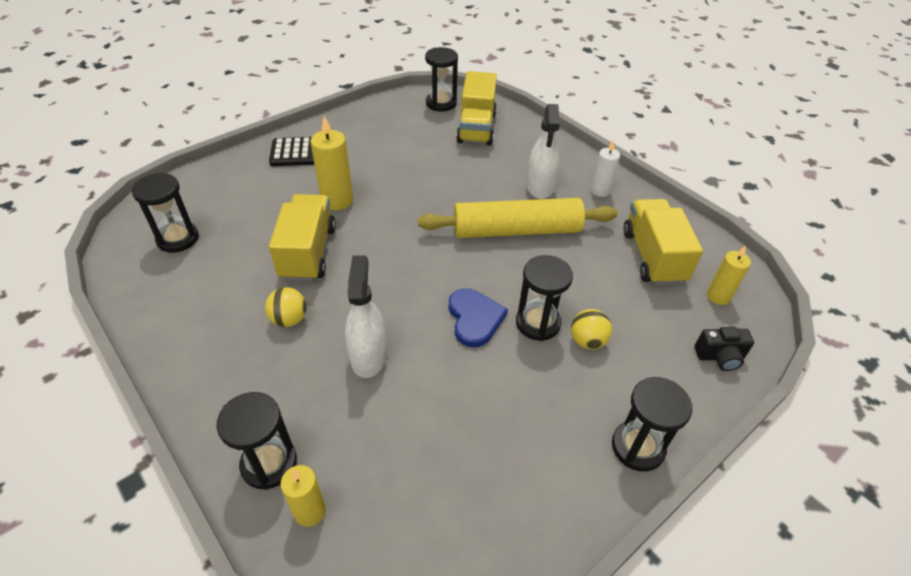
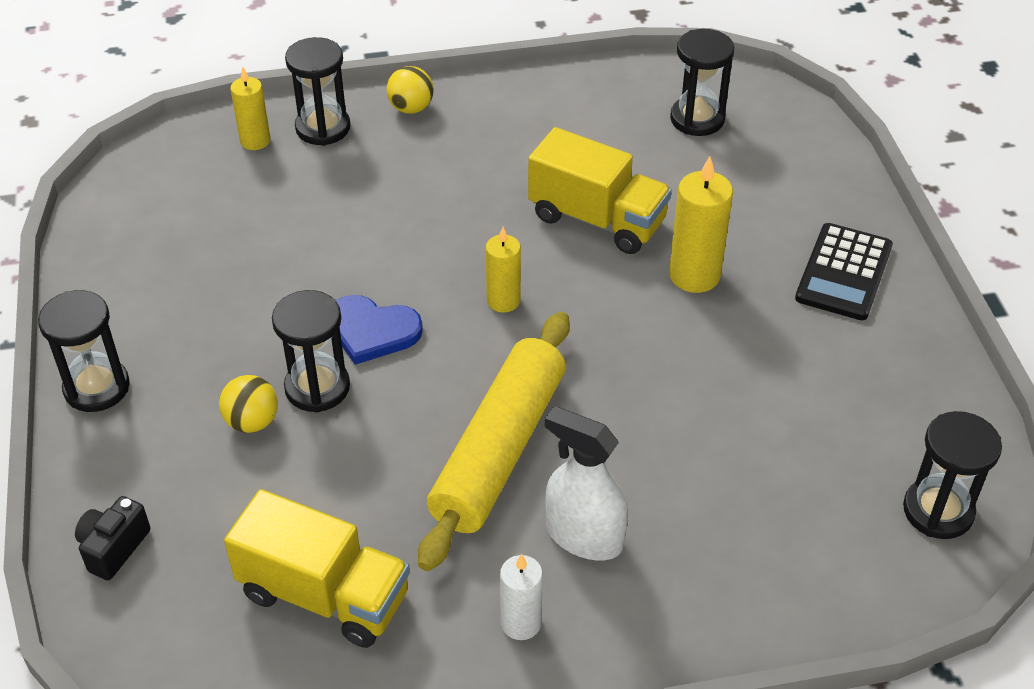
camera: 120 degrees right, 0 degrees up
yellow ball [265,287,307,327] -> yellow ball moved to [387,66,434,113]
white spray bottle [345,255,387,378] -> none
yellow truck [456,71,497,146] -> none
yellow candle [707,245,751,305] -> yellow candle moved to [486,227,521,313]

